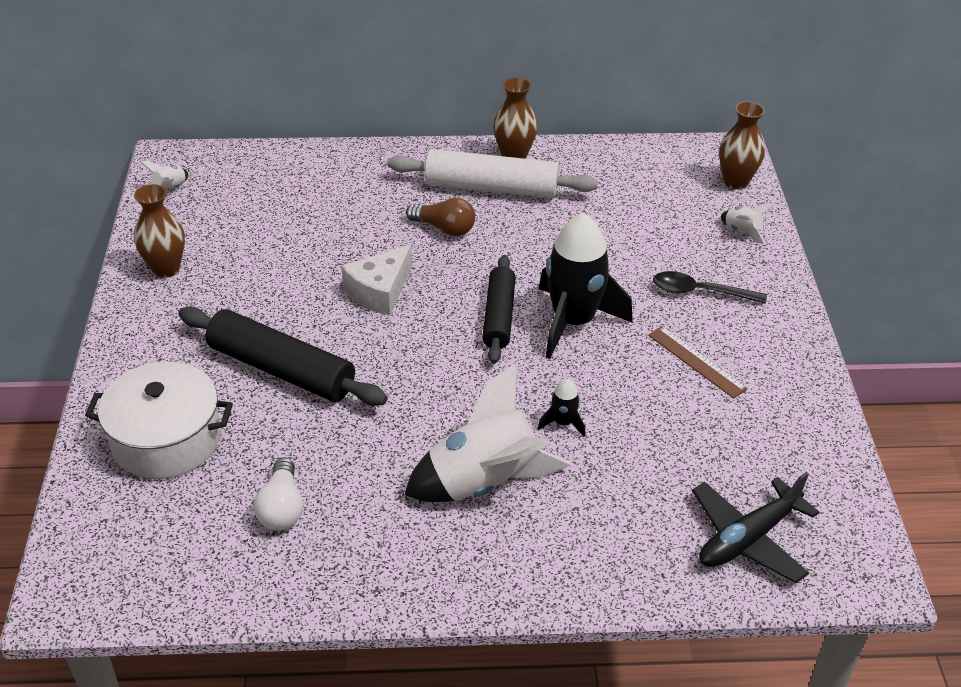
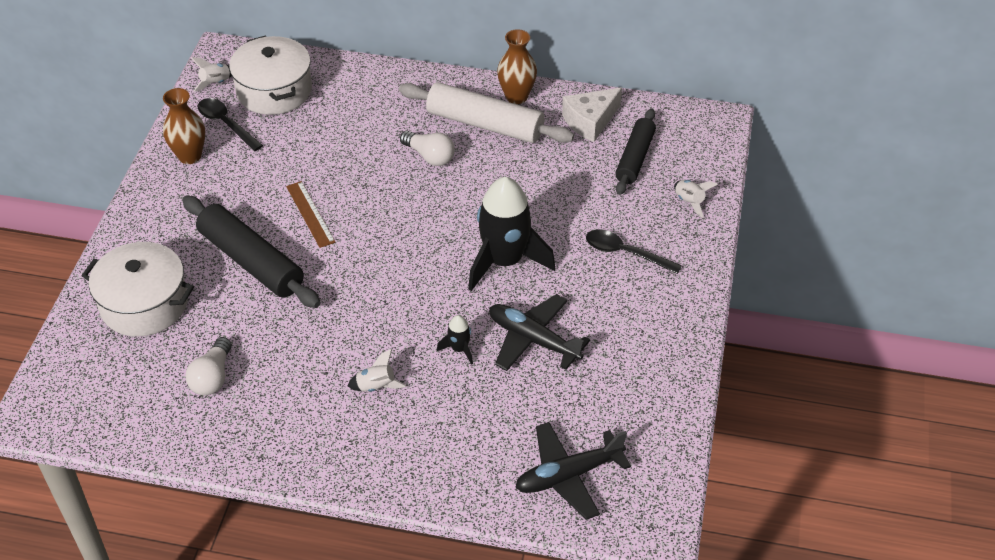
camera: 15 degrees right, 5 degrees up
white cheese [341,245,412,316] -> white cheese moved to [562,88,622,142]
white rocket [404,363,571,502] -> white rocket [348,349,407,392], size x0.42
brown light bulb [406,198,475,236] -> white light bulb [400,131,455,166]
black rolling pin [482,255,516,364] -> black rolling pin moved to [615,109,656,195]
brown ruler [648,326,748,399] -> brown ruler moved to [286,181,335,248]
brown vase [719,101,765,189] -> none
none -> black spoon [198,98,263,151]
none -> white pot [229,35,312,115]
none -> black plane [489,294,590,371]

